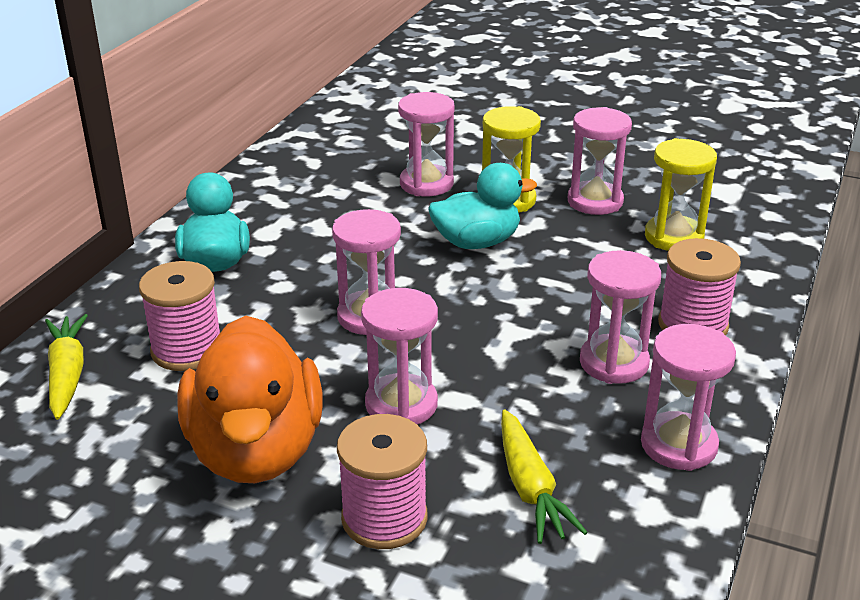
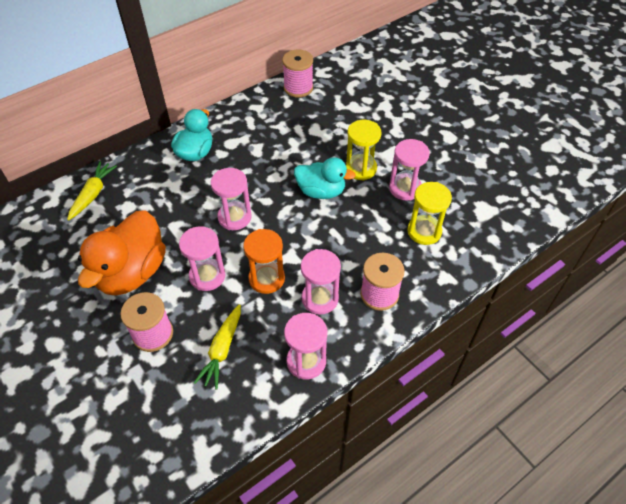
camera: 30 degrees right, 20 degrees up
pink spool [139,261,220,371] -> pink spool moved to [282,50,313,97]
pink hourglass [398,92,454,196] -> none
none -> orange hourglass [243,229,285,294]

